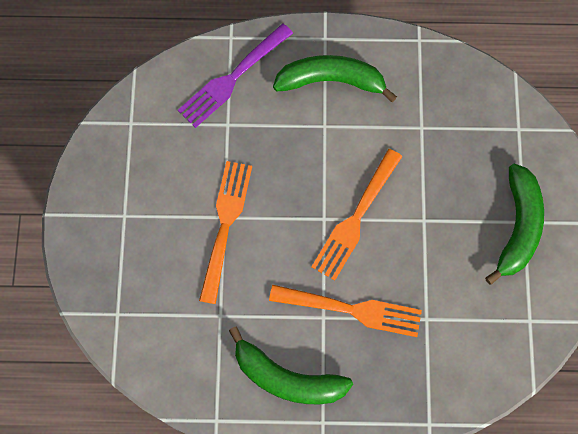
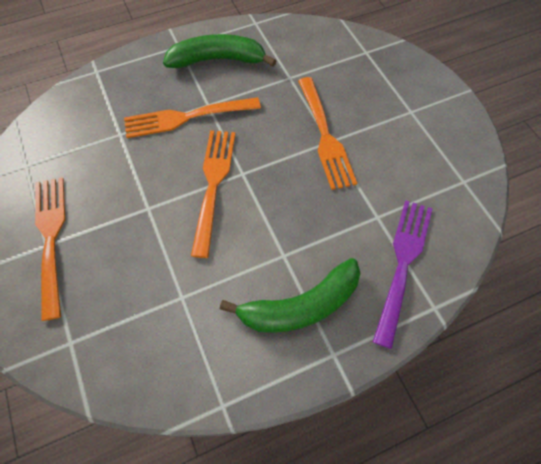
camera: 155 degrees right, 10 degrees down
green banana [485,164,544,285] -> orange fork [35,177,65,321]

